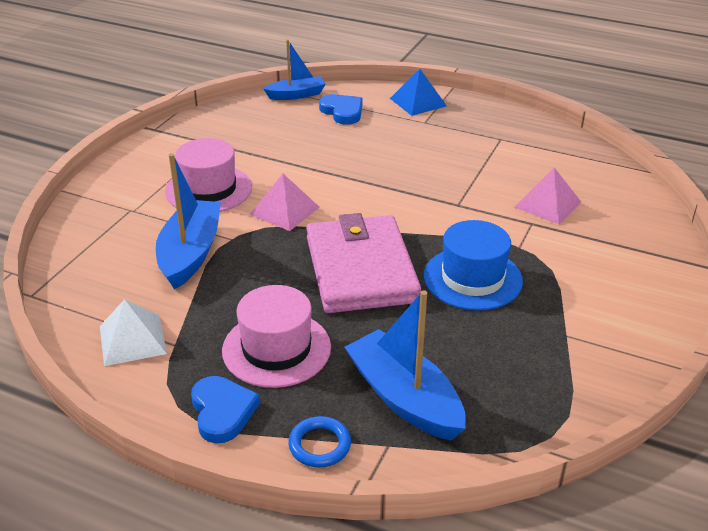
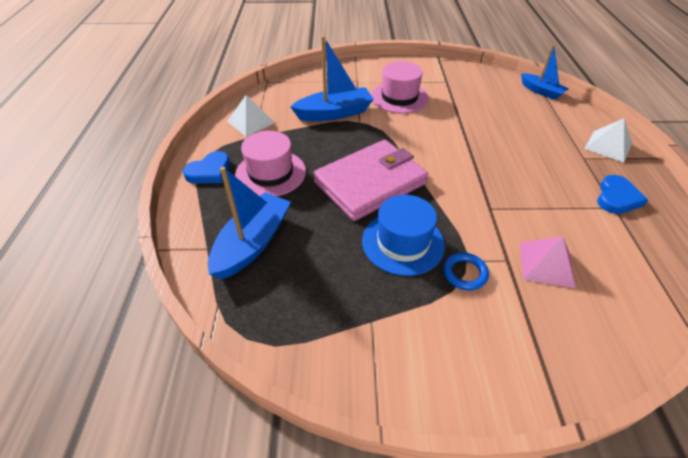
camera: 65 degrees right, 10 degrees up
pink pyramid [250,174,320,231] -> none
blue ring [288,416,351,468] -> blue ring moved to [443,252,489,290]
blue heart [319,94,363,125] -> blue heart moved to [597,175,648,214]
blue pyramid [390,69,447,116] -> white pyramid [584,118,632,162]

